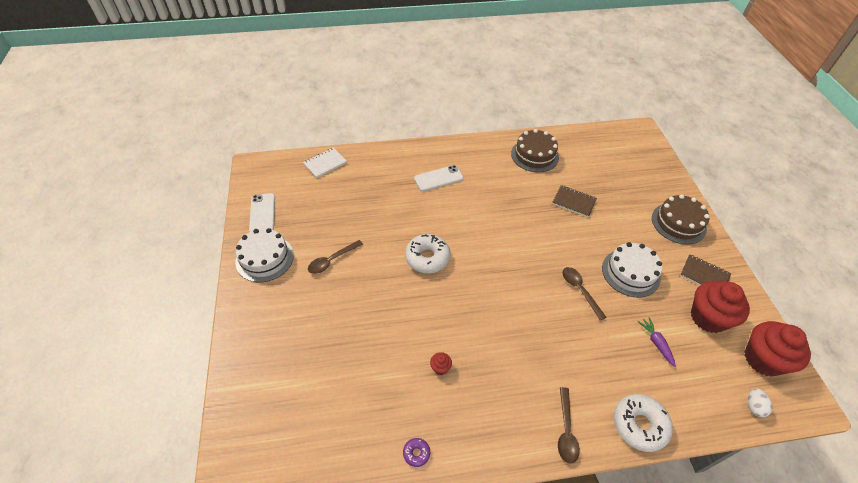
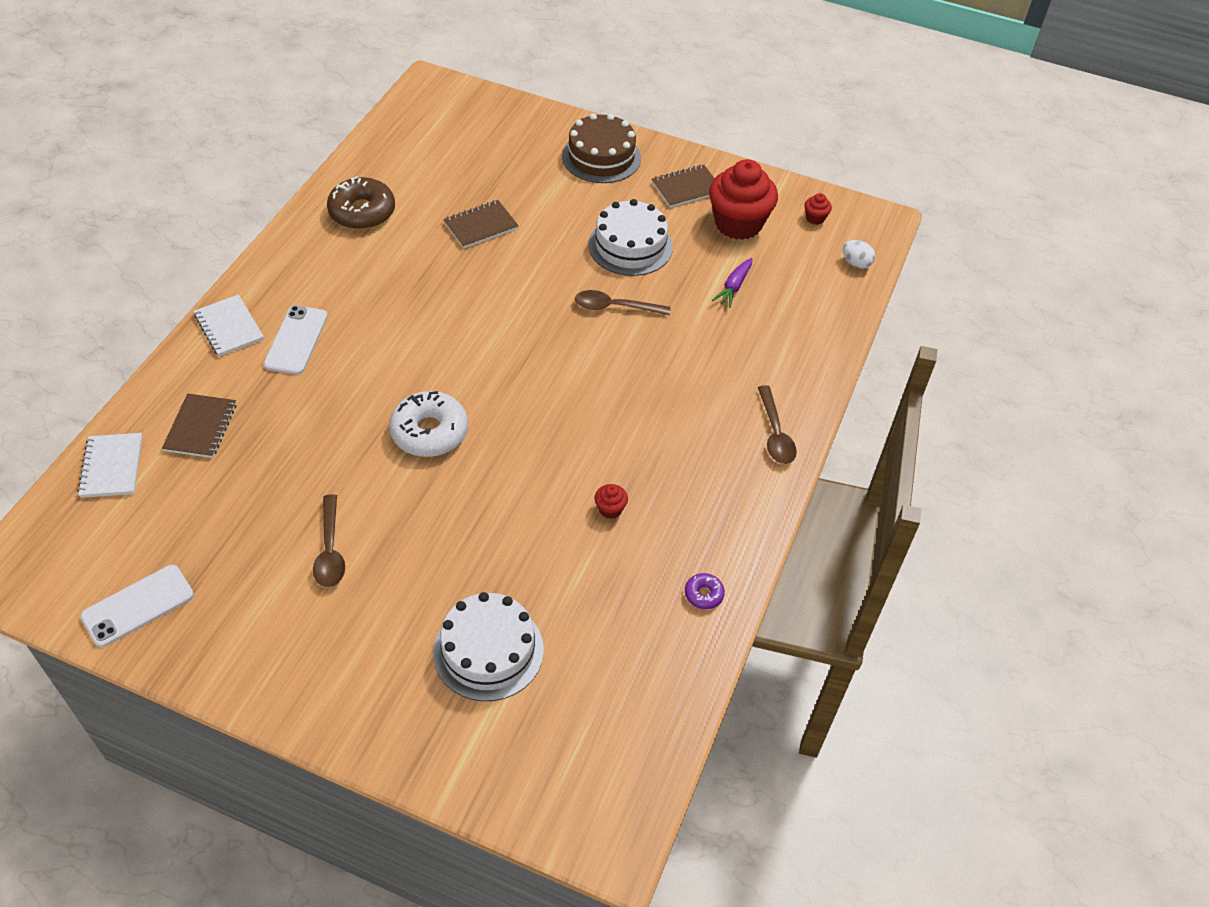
camera: 60 degrees left, 0 degrees up
white cake [236,228,294,282] -> white cake moved to [433,592,544,701]
white phone [249,193,275,232] -> white phone turned 60 degrees counterclockwise [80,565,194,647]
brown cake [511,129,559,172] -> brown donut [327,176,395,230]
brown spoon [558,387,580,464] -> brown spoon turned 45 degrees clockwise [758,385,797,464]
white donut [614,394,673,452] -> none
purple carrot [638,317,676,367] -> purple carrot turned 75 degrees counterclockwise [712,258,752,308]
red cupcake [745,321,811,377] -> red cupcake [805,193,832,225], size x0.40
none -> brown notebook [162,393,236,458]
none -> white notebook [194,294,264,357]

